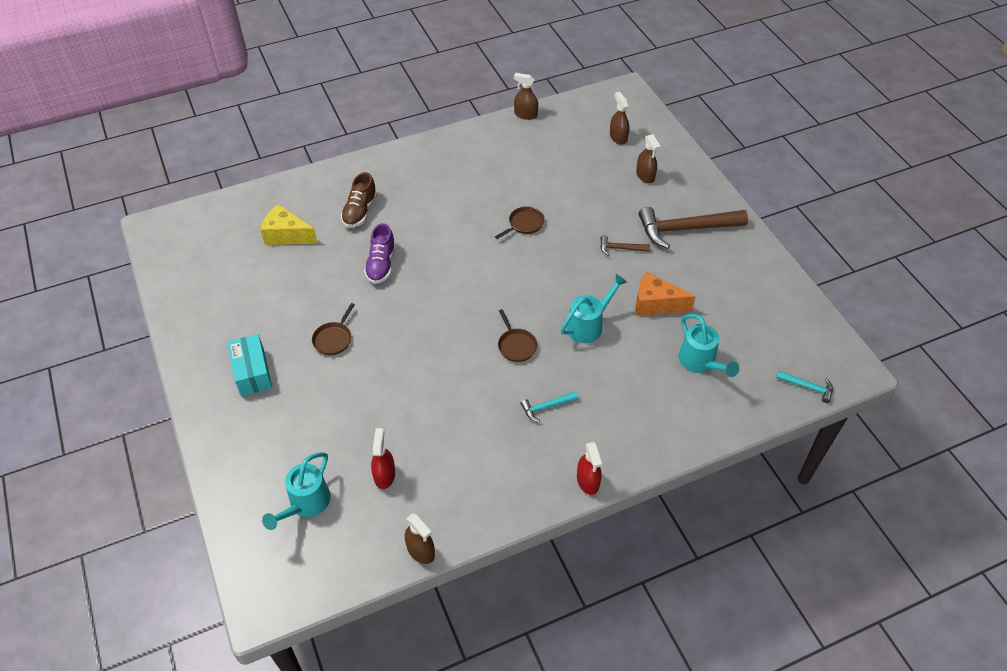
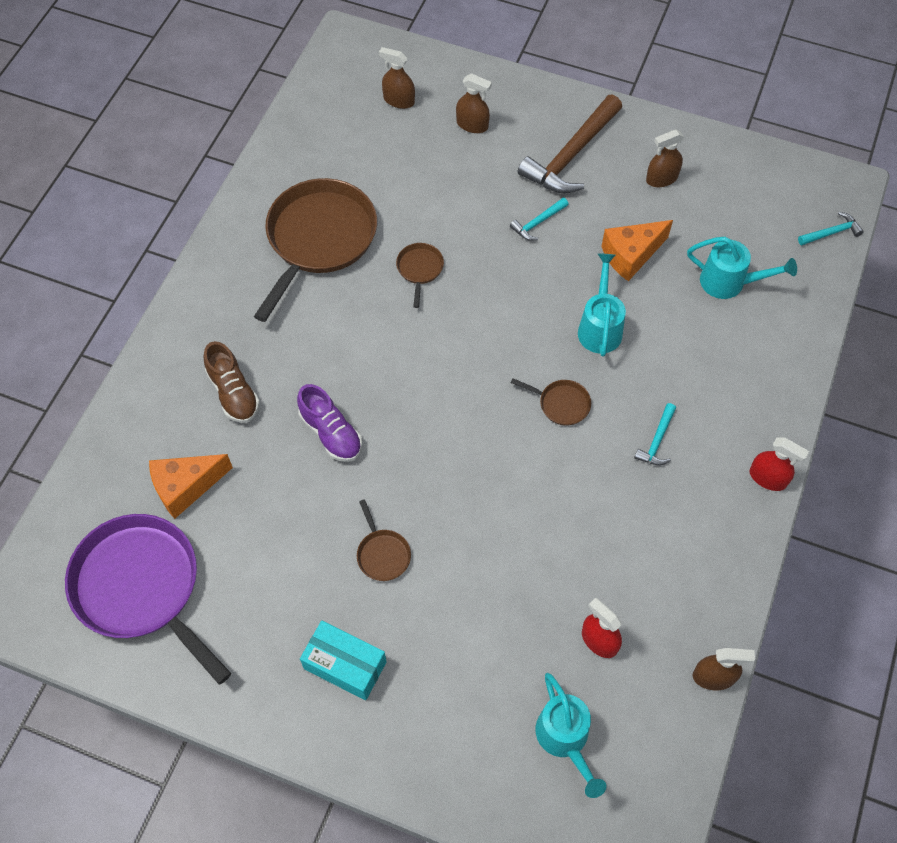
camera: 45 degrees left, 10 degrees up
yellow cheese [260,204,318,245] -> orange cheese [149,454,233,519]
brown spray bottle [514,73,538,120] -> brown spray bottle moved to [646,129,684,187]
brown hammer [600,235,650,256] -> turquoise hammer [510,198,569,241]
none -> purple pan [65,514,231,685]
none -> brown pan [254,178,377,322]

